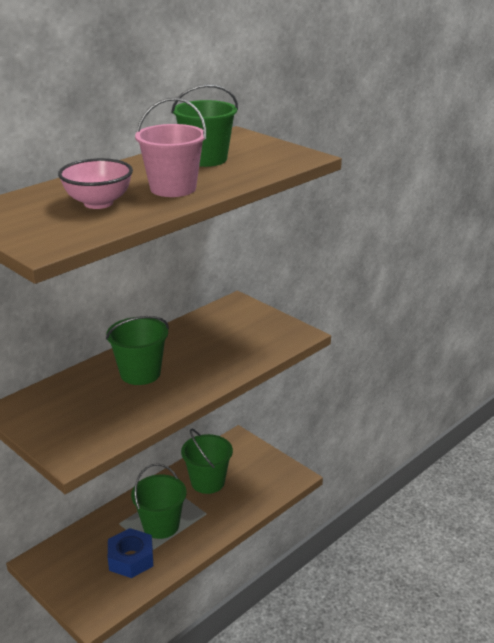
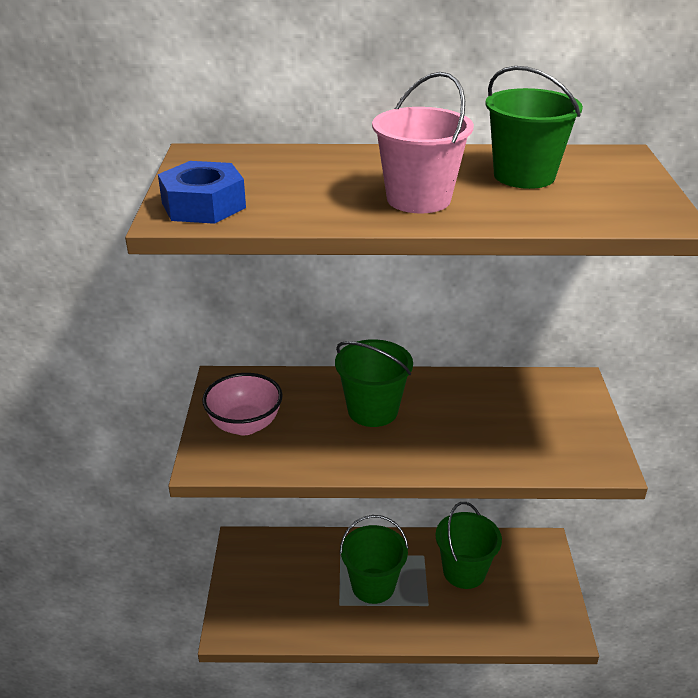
camera: 45 degrees right, 5 degrees up
pink bowl [58,158,133,209] -> pink bowl moved to [202,373,283,435]
blue nut [108,528,153,578] -> blue nut moved to [158,161,246,224]

